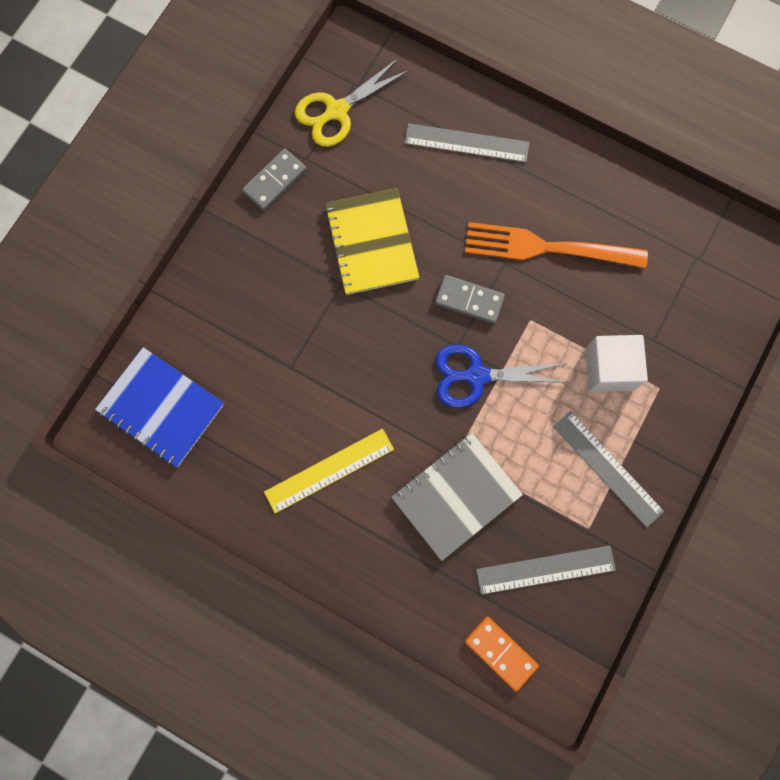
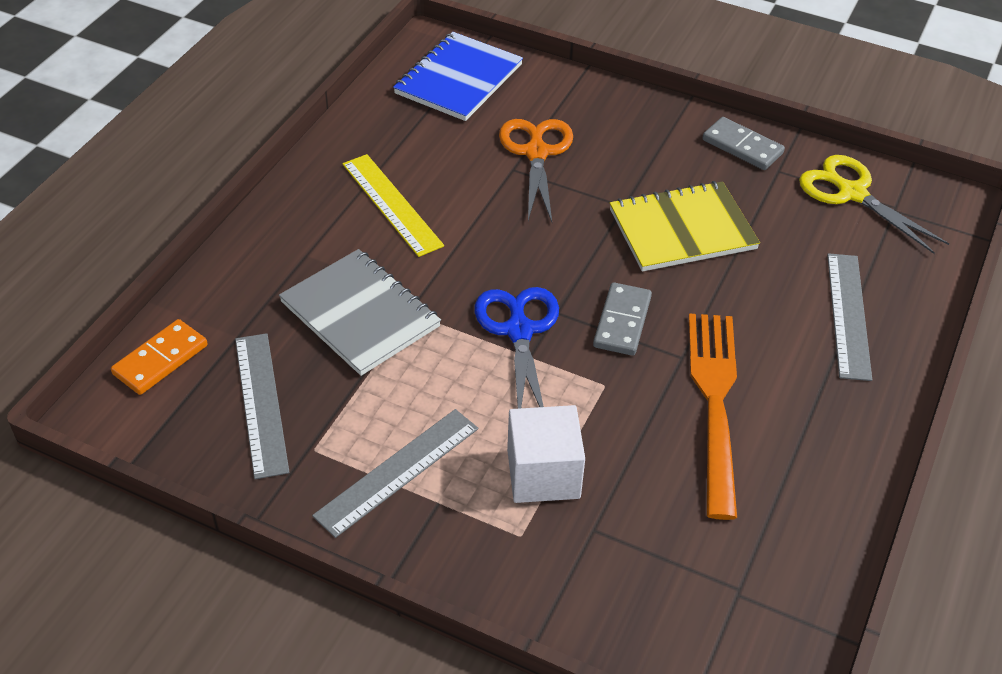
camera: 85 degrees right, 30 degrees down
none -> orange scissors [499,119,573,222]

